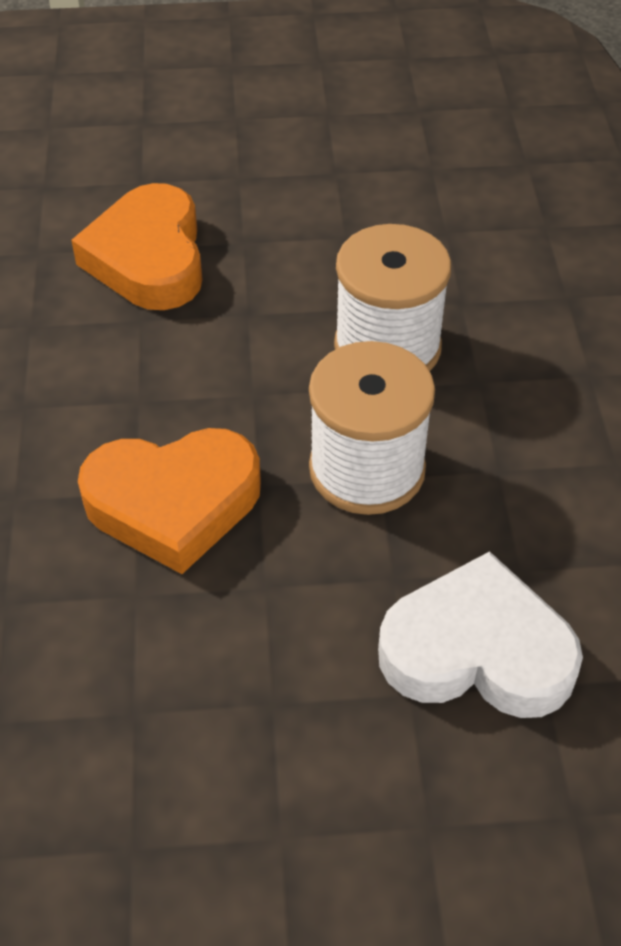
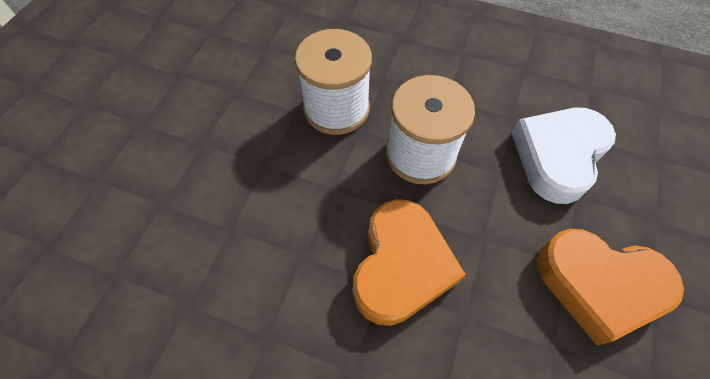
camera: 65 degrees left, 10 degrees up
orange heart [71,183,203,310] -> orange heart moved to [537,229,684,346]

